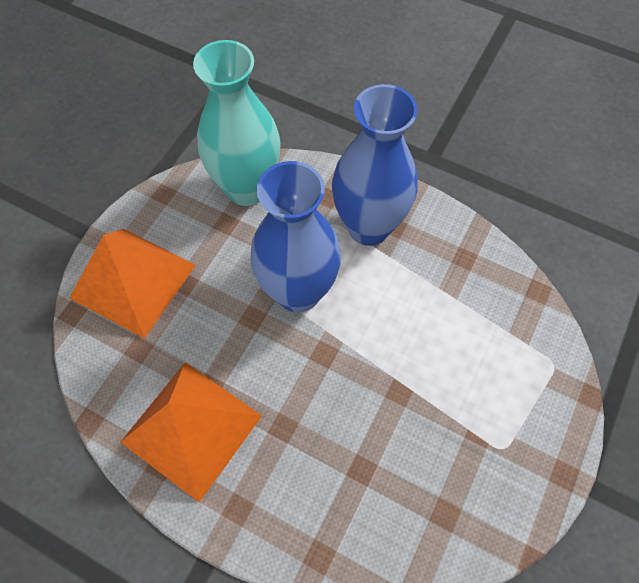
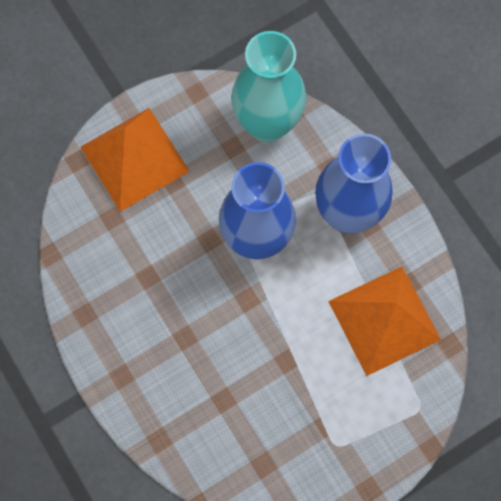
camera: 30 degrees right, 10 degrees up
orange pyramid [121,362,262,502] -> orange pyramid moved to [328,267,441,376]

